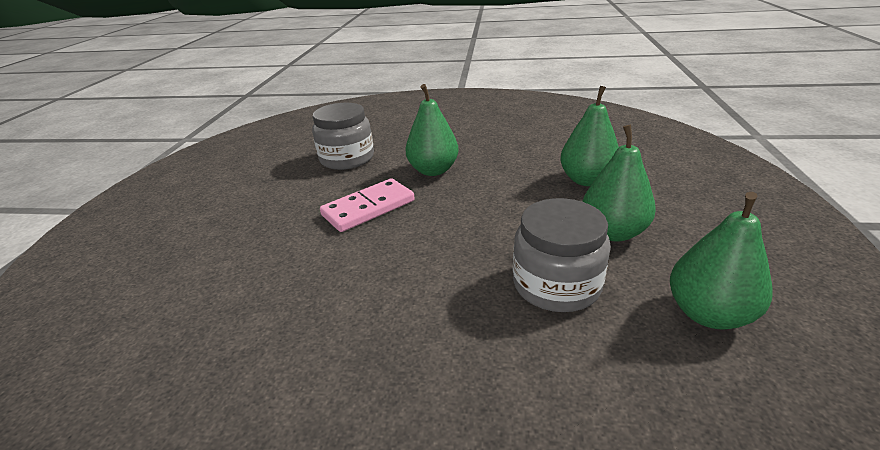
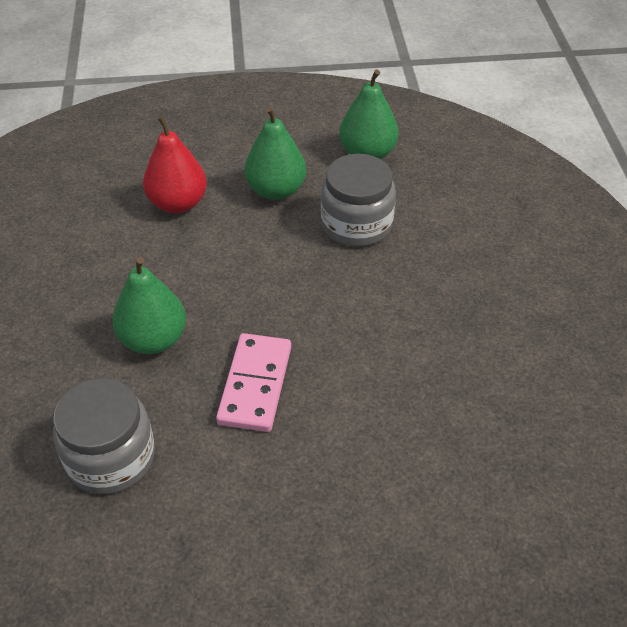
camera: 105 degrees left, 15 degrees up
pink domino [320,178,415,232] -> pink domino turned 60 degrees clockwise [216,333,291,432]
green pear [560,86,619,186] -> red pear [143,116,207,213]

